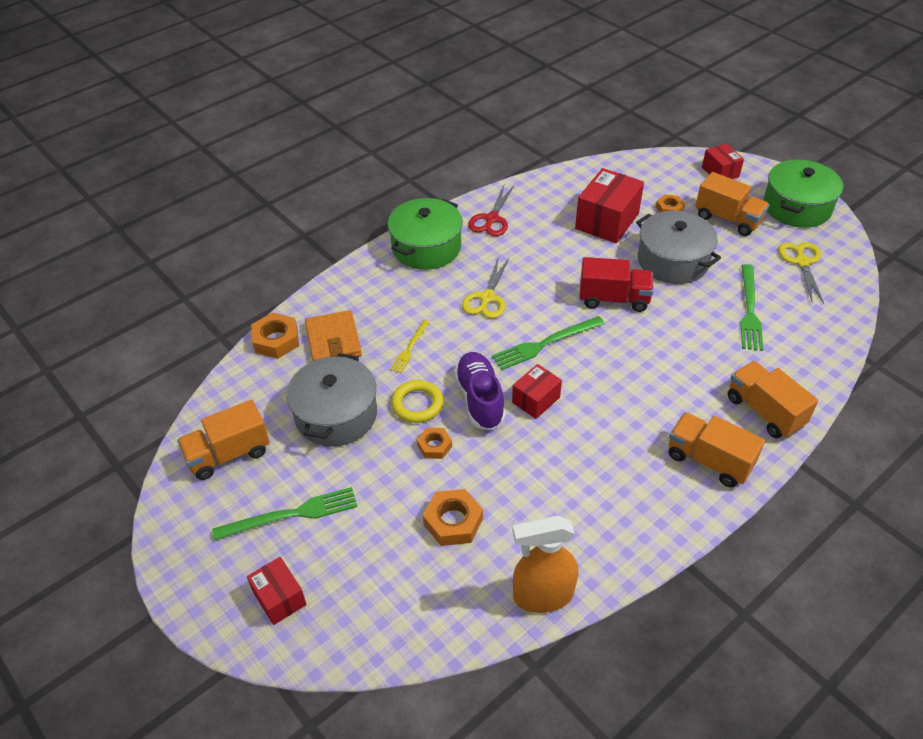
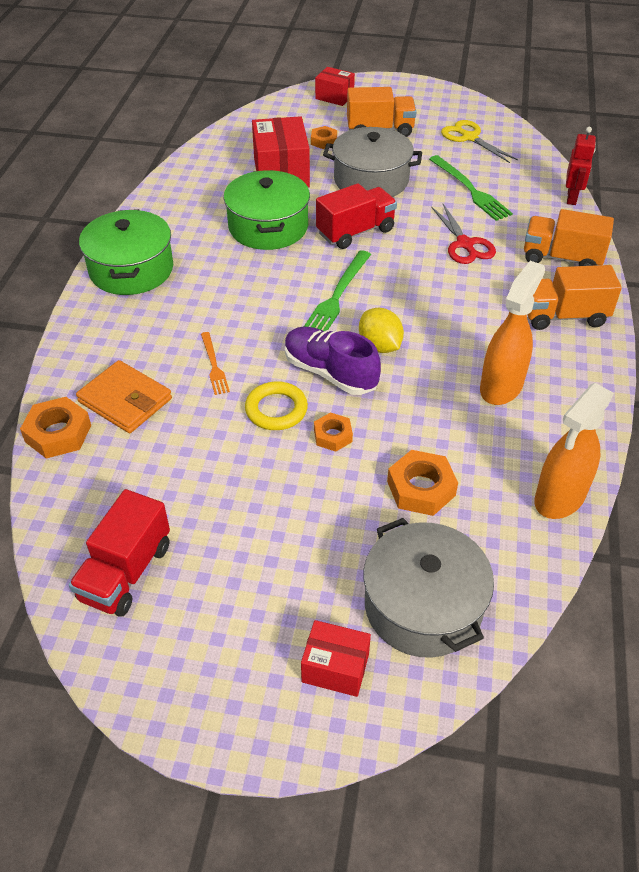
camera: 40 degrees left, 0 degrees up
orange truck [177,400,270,480] -> red truck [69,489,170,617]
green fork [212,487,357,541] -> none
grey pot [287,353,377,447] -> grey pot moved to [363,518,494,658]
yellow fork [390,320,430,373] -> orange fork [201,332,230,395]
yellow scissors [462,256,509,319] -> none
red scissors [468,186,514,236] -> red scissors moved to [431,204,496,264]
red box [512,364,562,419] -> yellow lemon [359,308,404,353]
green pot [763,160,843,228] -> green pot moved to [224,170,310,250]
none -> orange spray bottle [480,261,545,405]
none -> red robot [566,127,596,205]

